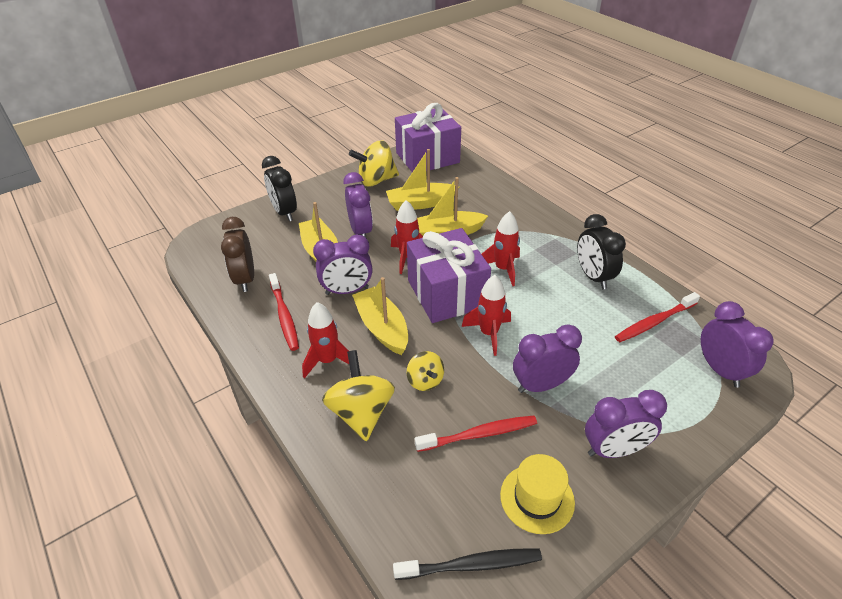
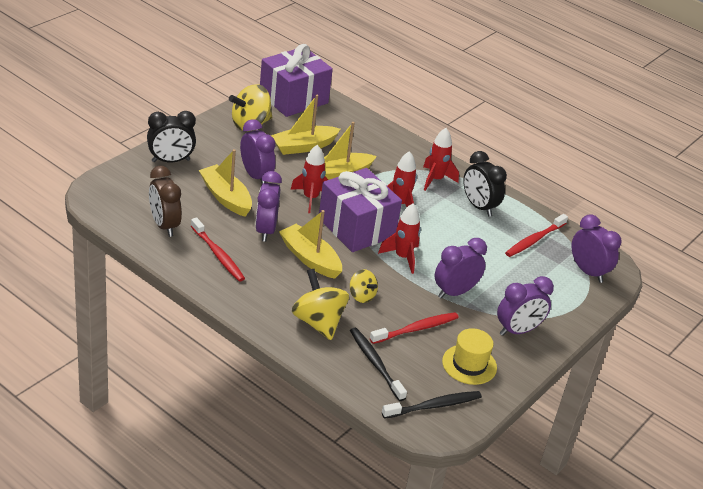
camera: 20 degrees left, 5 degrees down
black clock [262,156,297,221] -> black clock turned 60 degrees counterclockwise [147,111,196,163]
red rocket [302,302,349,378] -> red rocket moved to [423,128,459,191]
purple clock [313,234,373,295] -> purple clock turned 120 degrees clockwise [255,171,282,242]
none -> black toothbrush [350,328,407,401]

